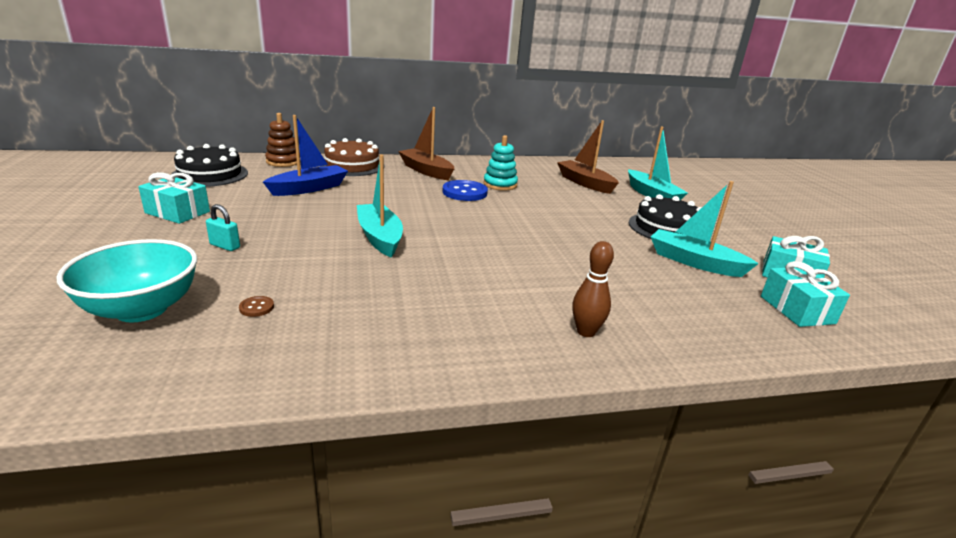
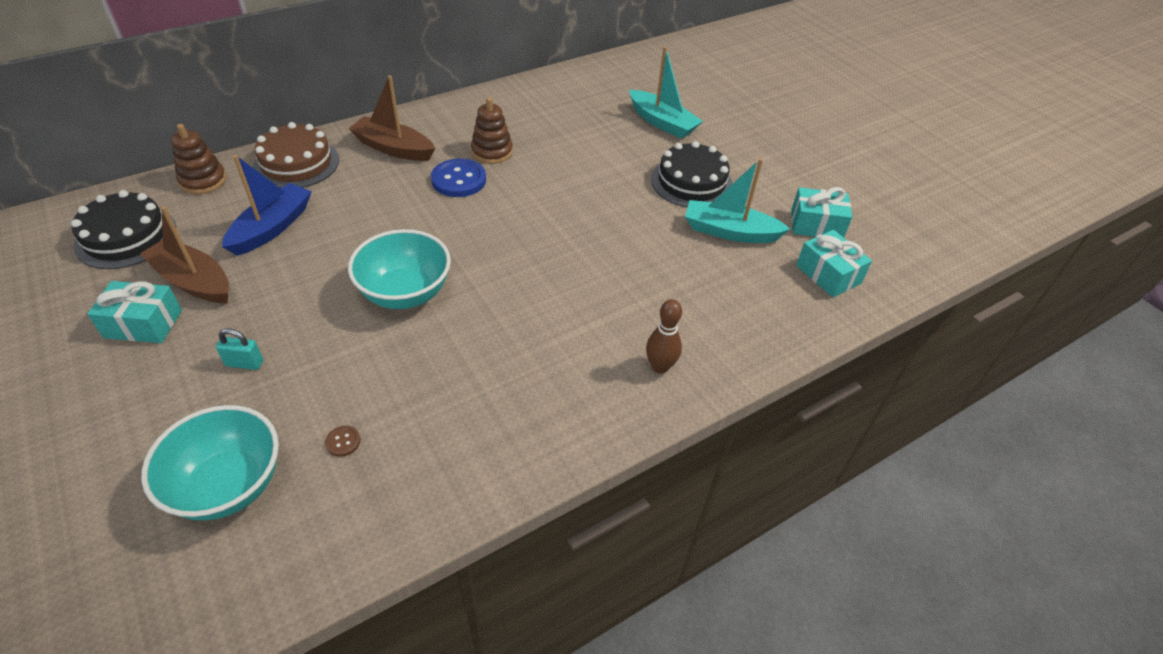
camera: 20 degrees left, 20 degrees up
turquoise boat [357,154,403,257] -> turquoise bowl [348,229,451,309]
turquoise stacking toy [484,135,518,191] -> brown stacking toy [471,97,513,164]
brown boat [557,120,619,194] -> brown boat moved to [140,206,229,303]

